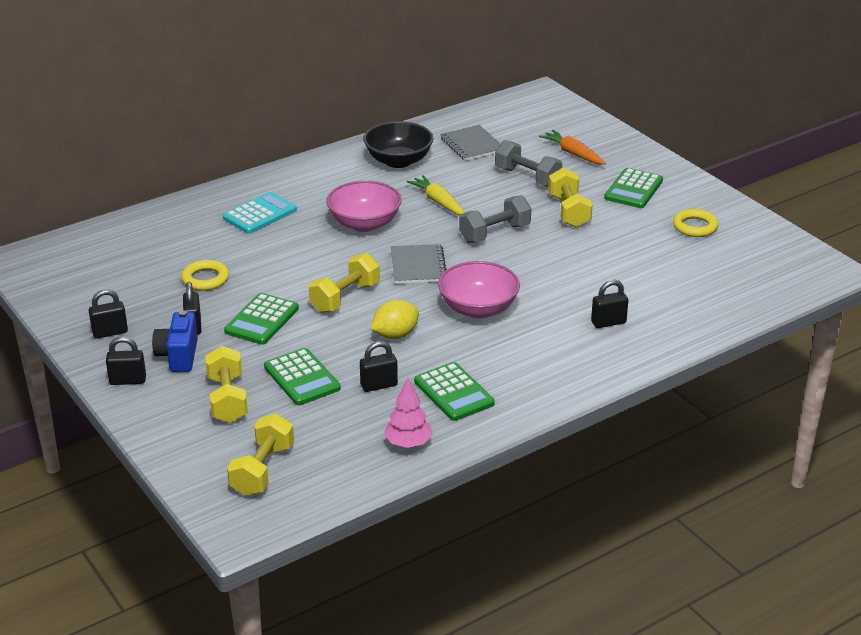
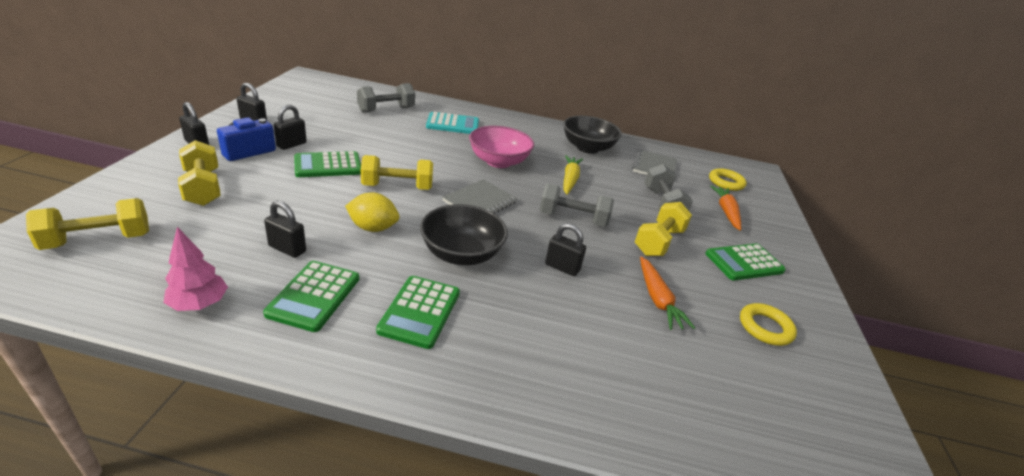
camera: 40 degrees right, 0 degrees up
yellow ring [181,260,229,291] -> yellow ring moved to [709,168,747,191]
yellow dumbbell [205,346,248,423] -> yellow dumbbell turned 60 degrees counterclockwise [178,140,220,206]
green calculator [264,348,341,405] -> green calculator moved to [376,276,460,349]
pink bowl [438,261,520,318] -> black bowl [420,204,508,265]
black padlock [591,280,628,328] -> black padlock moved to [545,223,586,276]
none -> grey dumbbell [357,83,415,113]
none -> orange carrot [640,256,695,330]

